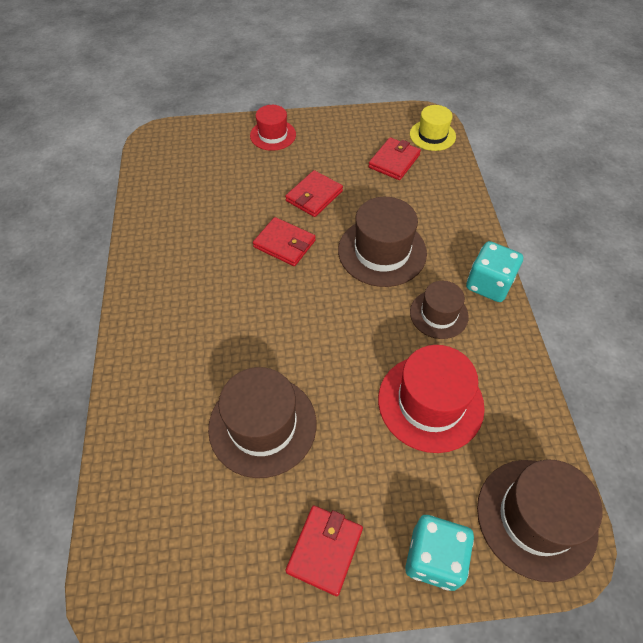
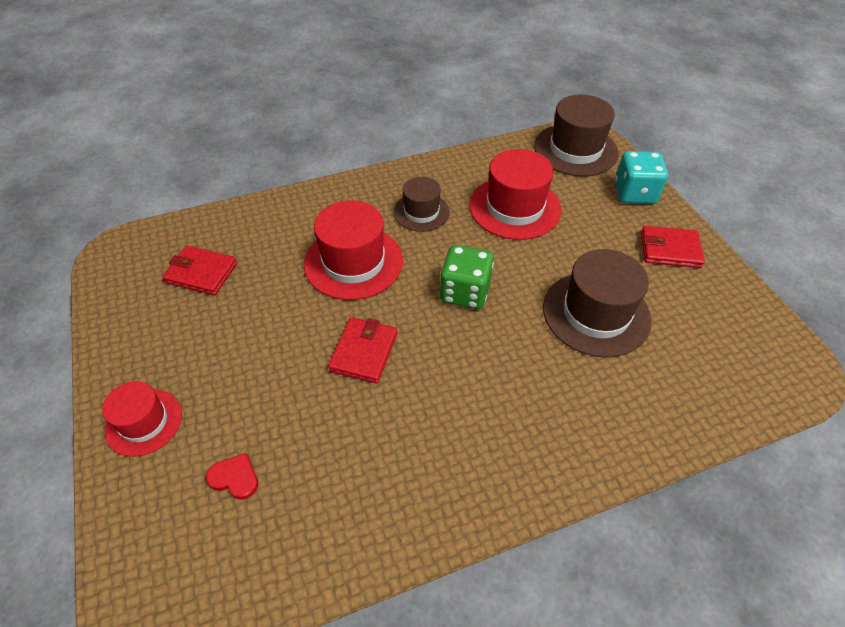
camera: 105 degrees left, 5 degrees down
red wallet [285,170,343,217] -> none
brown hat [338,197,427,287] -> red hat [304,200,403,300]
yellow hat [410,105,456,151] -> none
turquoise dice [466,241,523,302] -> none
none -> red heart [206,453,258,500]
none -> green dice [440,245,494,309]

